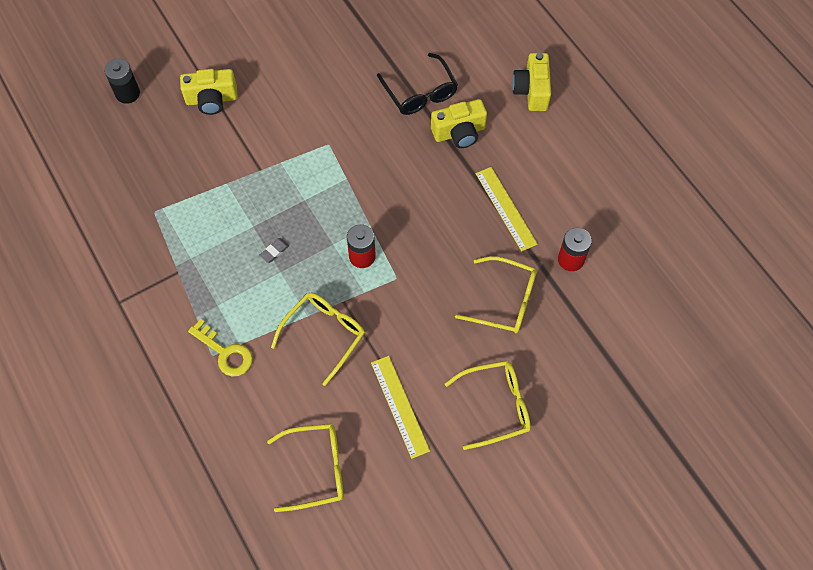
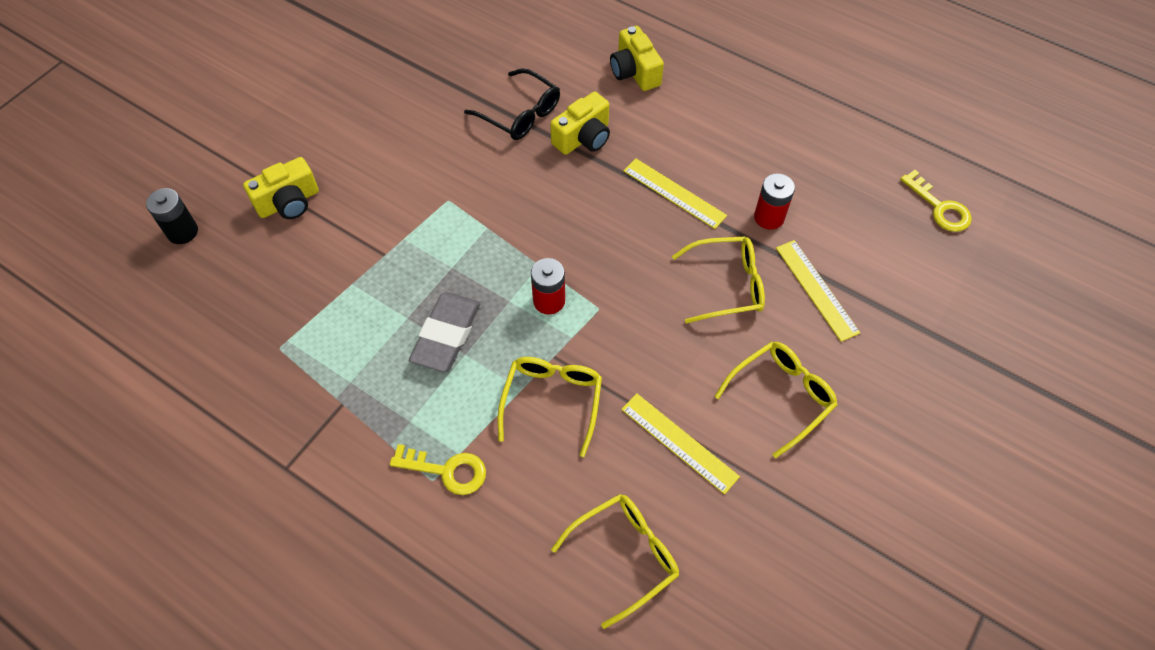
camera: 25 degrees left, 5 degrees down
grey eraser [259,238,290,263] -> grey eraser [409,292,481,372], size x2.48
none -> yellow ruler [776,240,860,342]
none -> yellow key [900,170,972,232]

